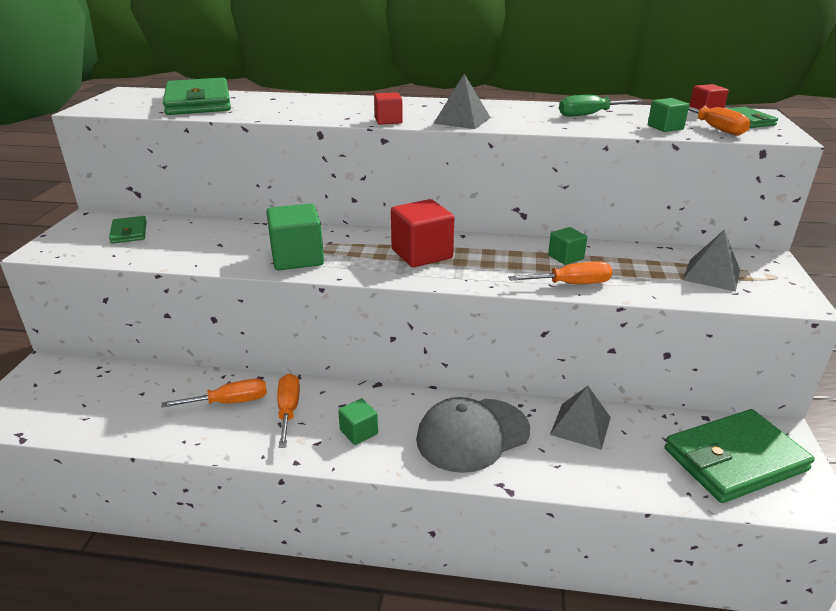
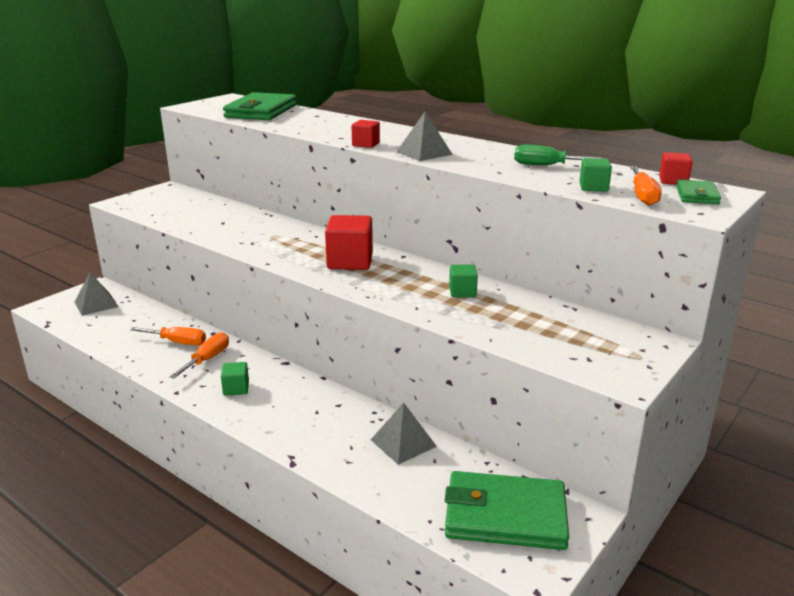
camera: 30 degrees right, 5 degrees down
green wallet [109,216,147,244] -> none
green cube [266,203,324,270] -> none
grey cap [416,397,530,473] -> none
orange screwdriver [508,261,613,284] -> none
grey pyramid [683,230,740,292] -> grey pyramid moved to [75,272,118,316]

